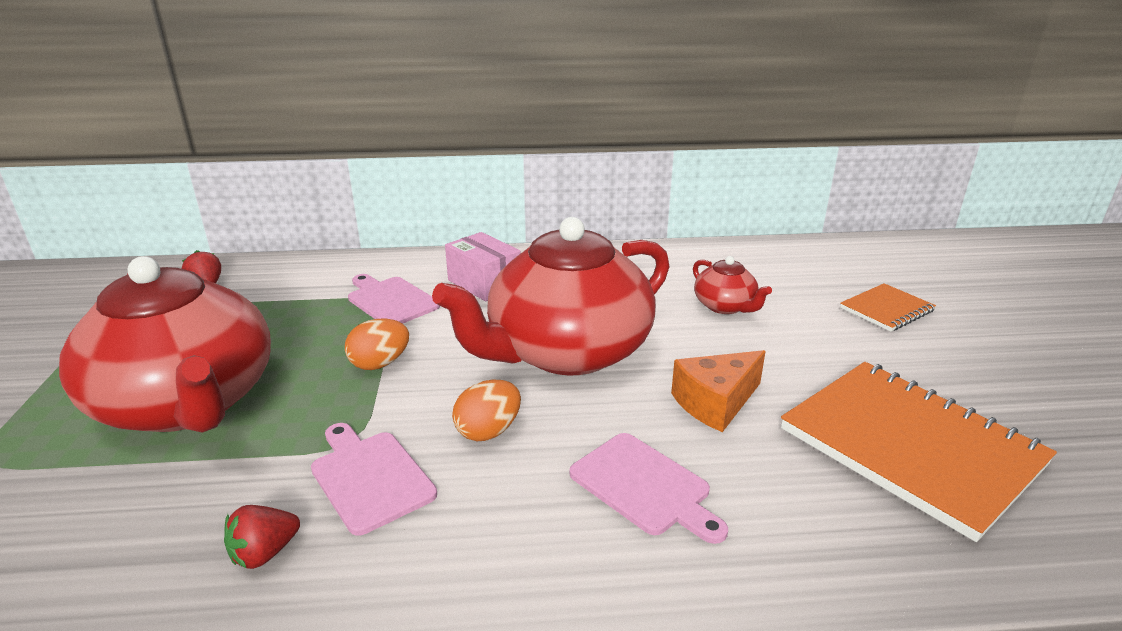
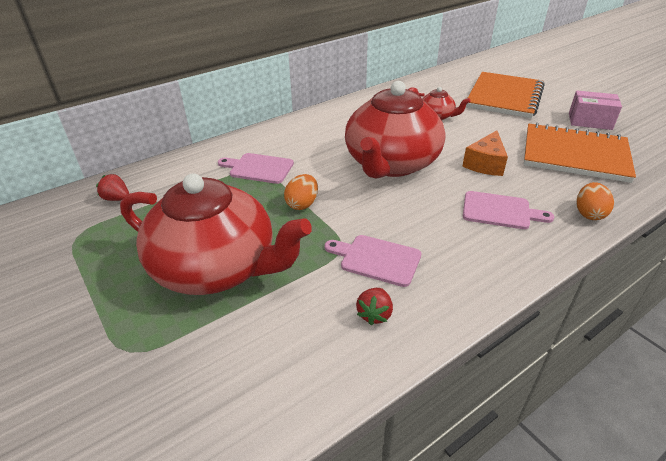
camera: 30 degrees left, 10 degrees up
pink box [445,232,521,302] -> pink box moved to [569,90,622,130]
orange egg [452,379,521,441] -> orange egg moved to [577,182,614,220]
orange notebook [840,283,936,332] -> orange notebook [466,72,545,118], size x2.04

